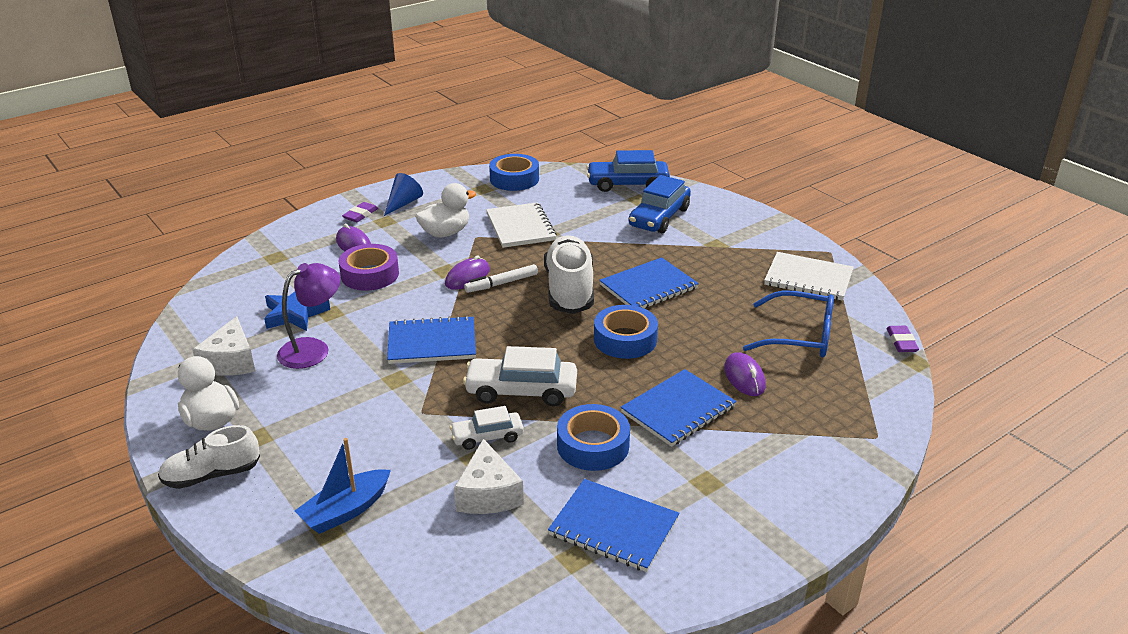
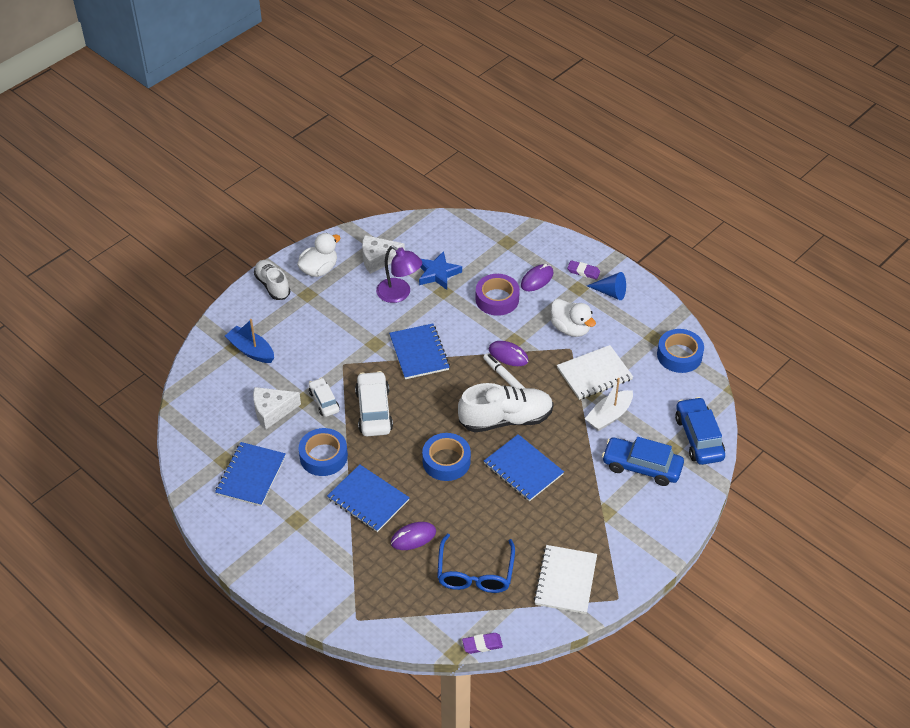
camera: 80 degrees right, 15 degrees up
none -> white boat [585,378,633,431]

